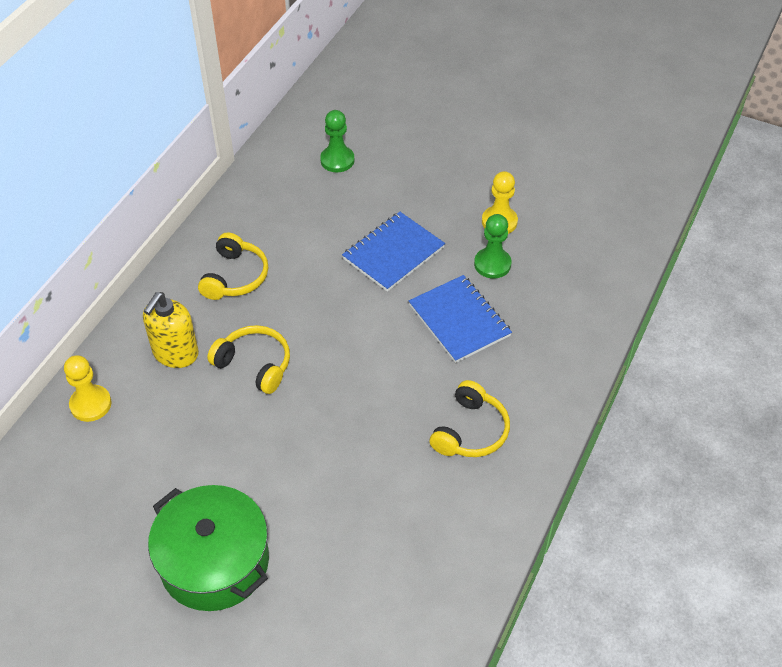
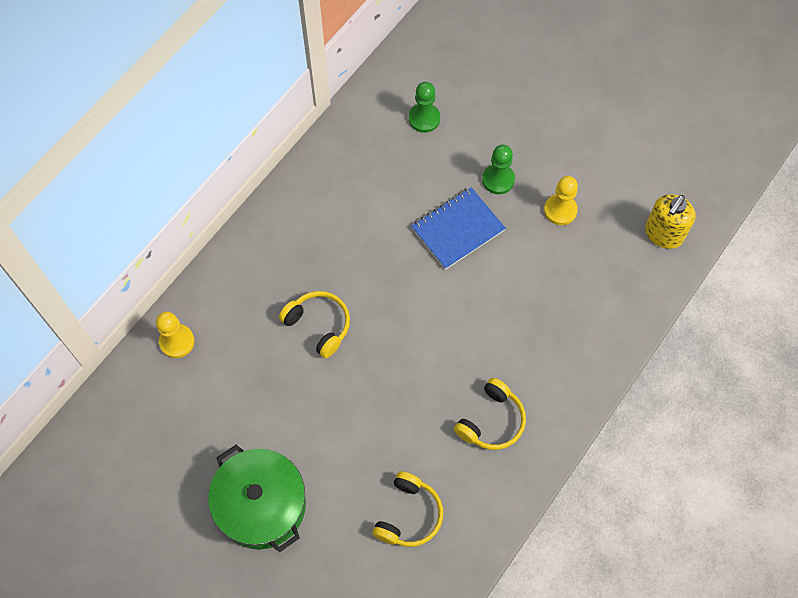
camera: 10 degrees right, 15 degrees up
yellow soap dispenser [143,292,199,368] -> yellow soap dispenser moved to [645,194,696,249]
yellow headphones [198,232,268,300] -> yellow headphones moved to [372,471,443,547]
blue notebook [409,275,512,363] -> none
green pawn [474,214,512,279] -> green pawn moved to [482,145,515,194]

